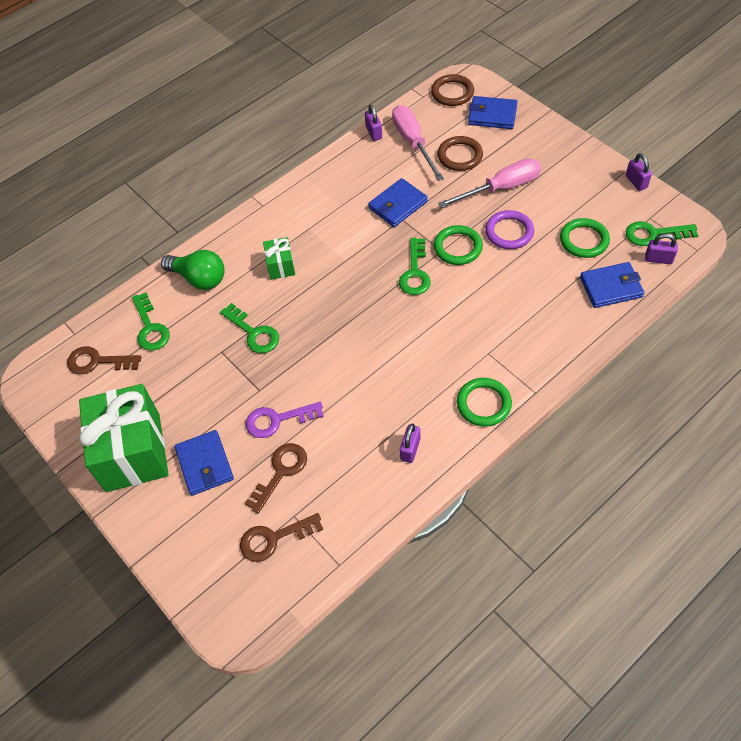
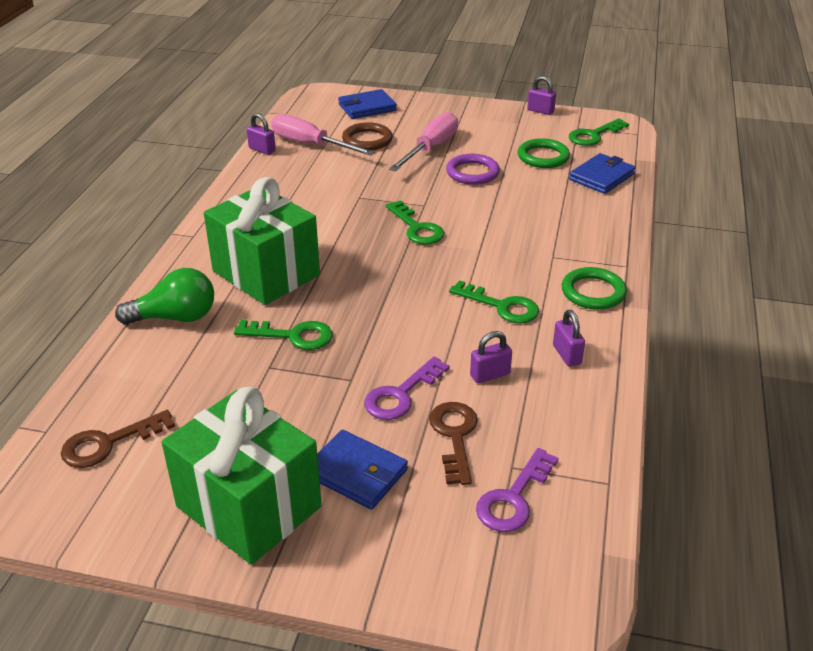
camera: 40 degrees left, 20 degrees down
green key [132,293,170,351] -> green key moved to [449,280,539,323]
brown key [240,513,323,562] -> purple key [476,448,559,532]
green gift [263,237,295,280] -> green gift [204,177,320,305], size x2.21
blue wallet [368,178,428,227] -> none
brown ring [431,74,474,106] -> none
green ring [434,225,483,265] -> none
purple padlock [645,233,678,264] -> purple padlock moved to [470,331,512,383]

